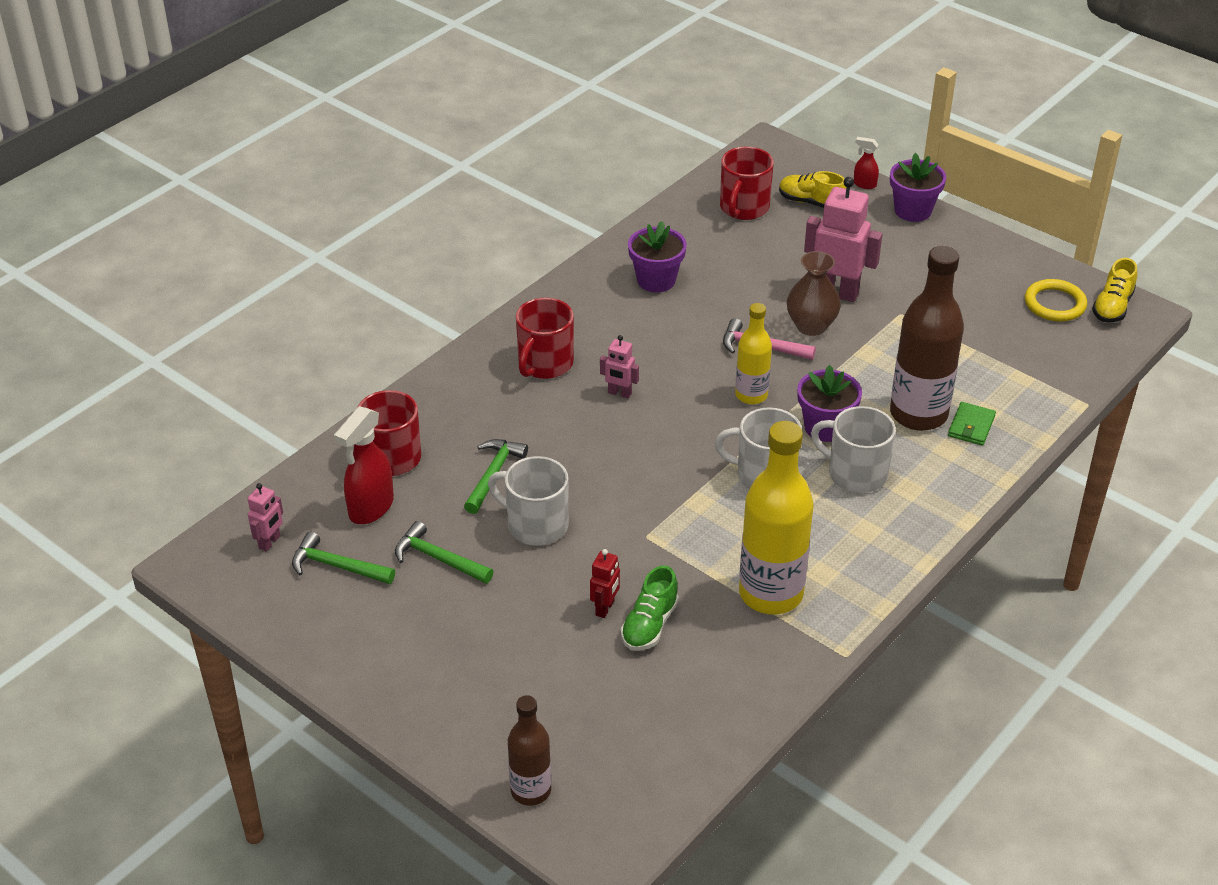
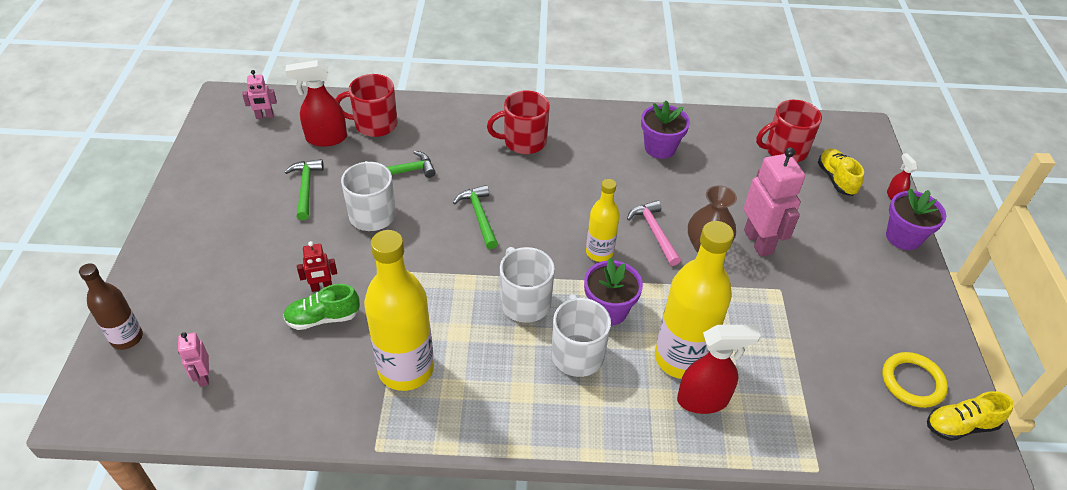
camera: 50 degrees right, 5 degrees up
green hammer [292,532,395,584] -> green hammer moved to [453,185,498,249]
pink robot [600,335,639,399] -> pink robot moved to [178,332,209,387]
brown bottle [890,246,964,431] -> yellow bottle [655,221,734,379]
green wallet [948,402,996,446] -> red spray bottle [677,325,761,414]

